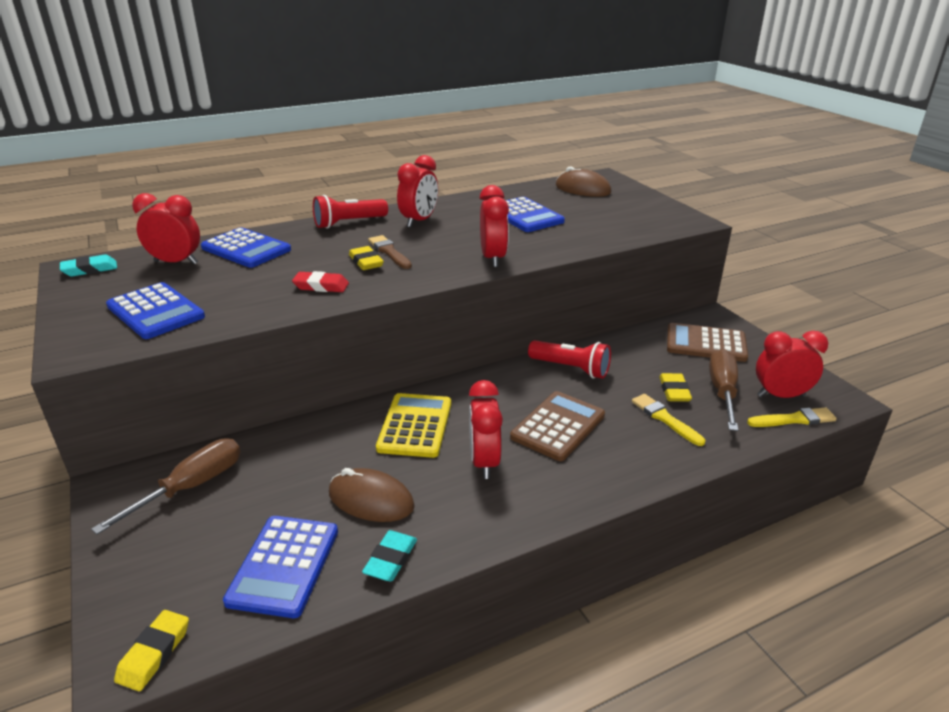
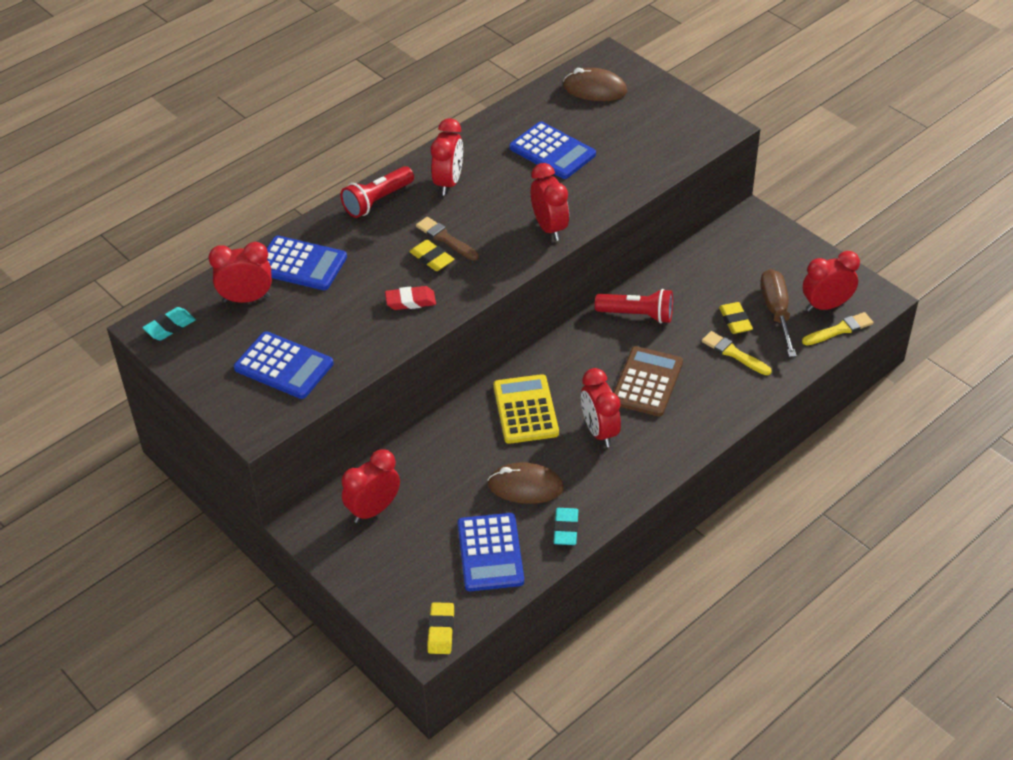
camera: 15 degrees left, 15 degrees up
brown screwdriver [91,438,241,535] -> red clock [341,449,400,523]
brown calculator [667,323,748,362] -> none

